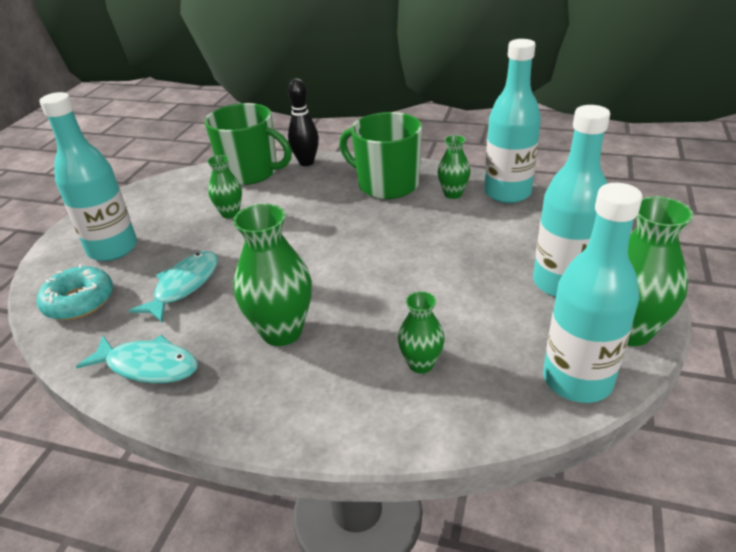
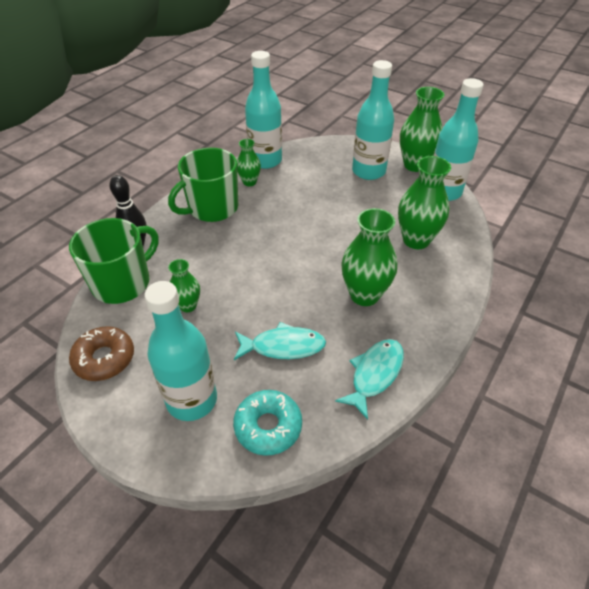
camera: 75 degrees left, 10 degrees up
turquoise fish [129,251,218,322] -> turquoise fish turned 135 degrees clockwise [234,322,326,360]
green vase [398,291,445,374] -> green vase [398,156,451,249], size x1.75
none -> brown donut [69,326,134,381]

